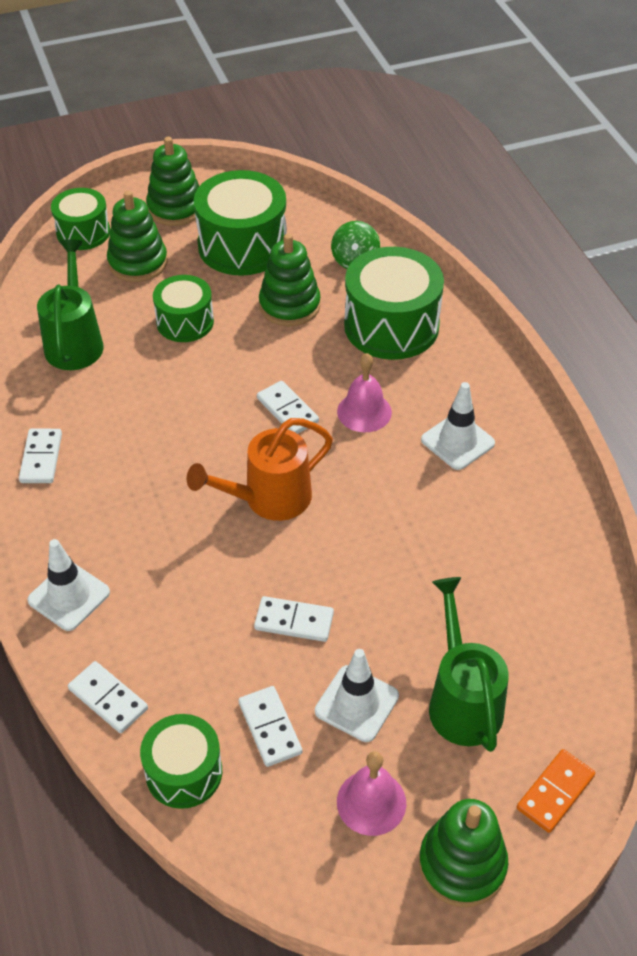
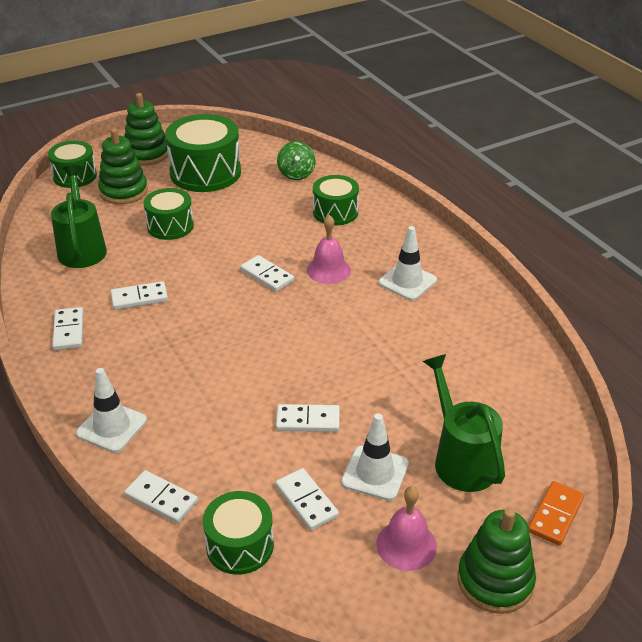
camera: 10 degrees left, 10 degrees down
orange watering can [187,418,333,521] -> none
green stacking toy [259,233,321,326] -> none
green drum [344,247,444,360] -> green drum [313,175,359,225], size x0.60
none -> white domino [111,281,168,310]

